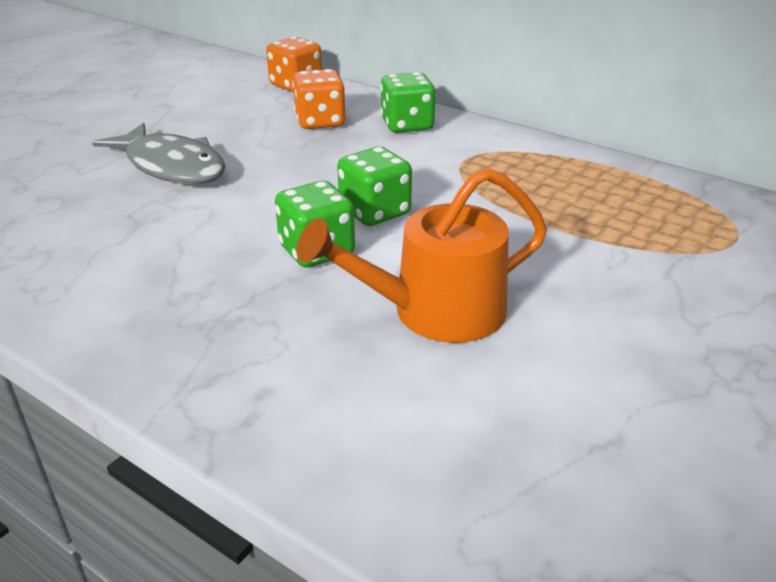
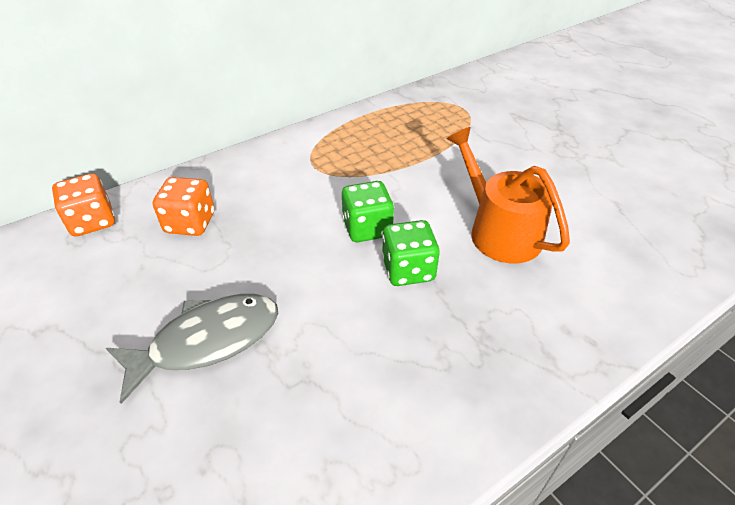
camera: 70 degrees left, 10 degrees up
orange watering can [296,167,547,343] -> orange watering can turned 150 degrees clockwise [447,127,570,264]
green dice [380,72,436,133] -> none

